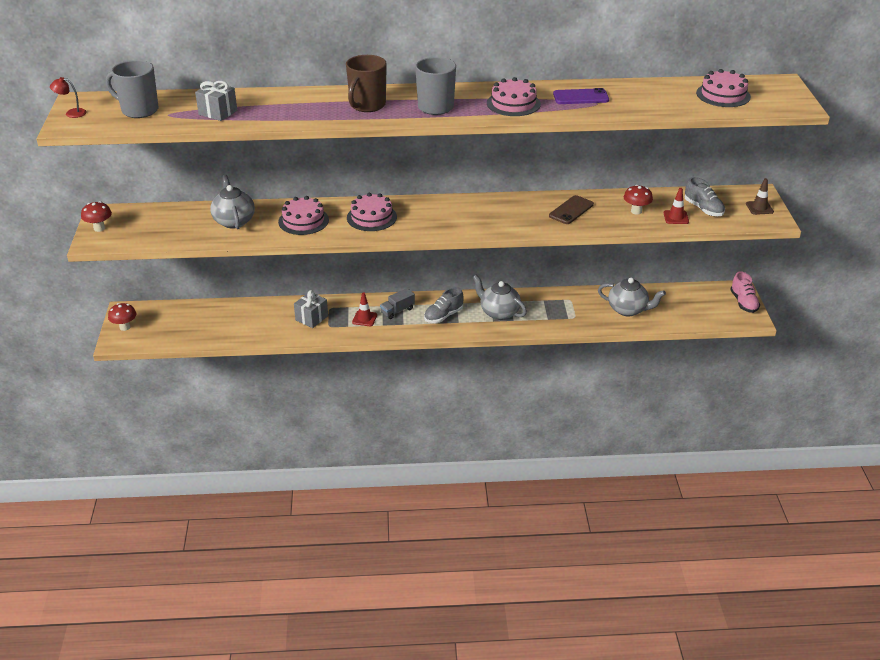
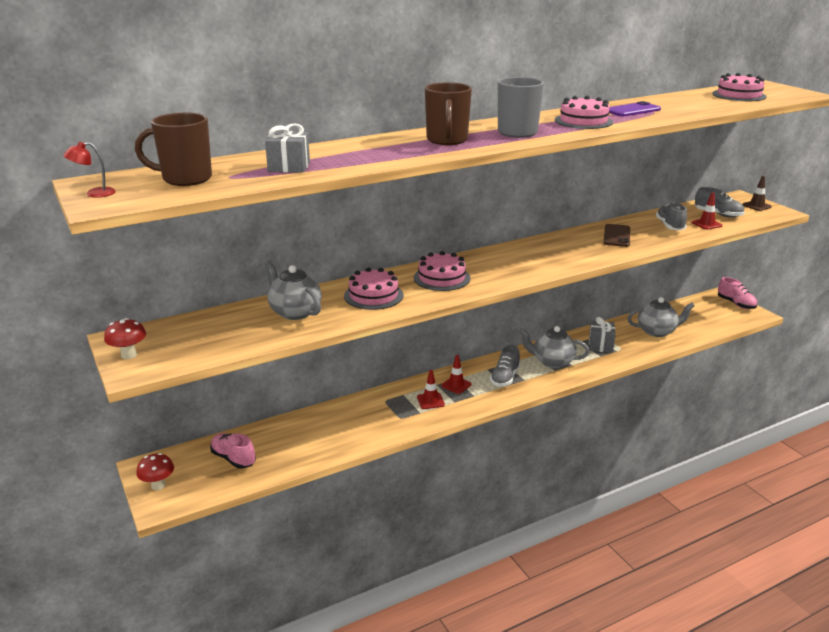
camera: 25 degrees left, 10 degrees down
grey mug [106,60,159,118] -> brown mug [135,113,212,186]
grey gift [294,290,328,328] -> grey gift moved to [589,317,616,353]
grey truck [380,288,415,319] -> red traffic cone [441,355,472,394]
red mushroom [624,185,653,215] -> grey shoe [656,203,687,230]
none -> pink shoe [210,433,256,469]

